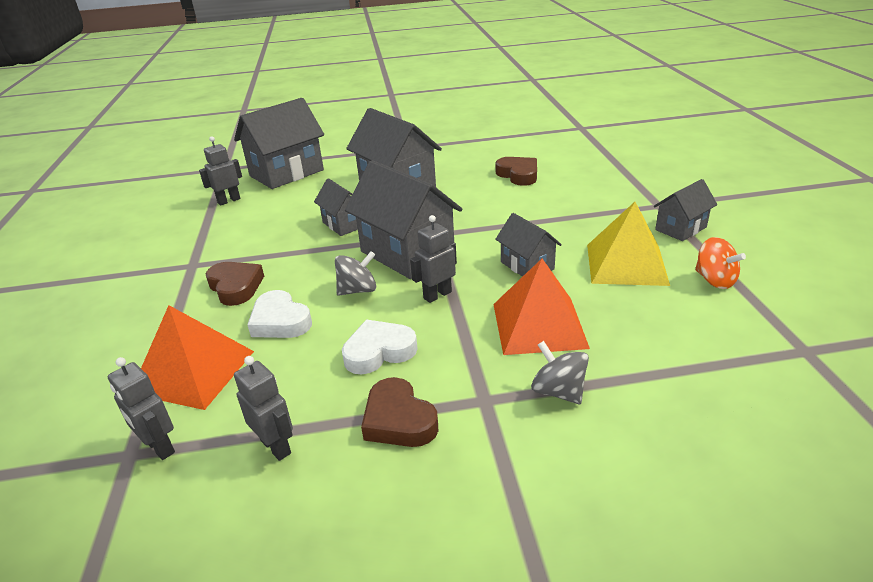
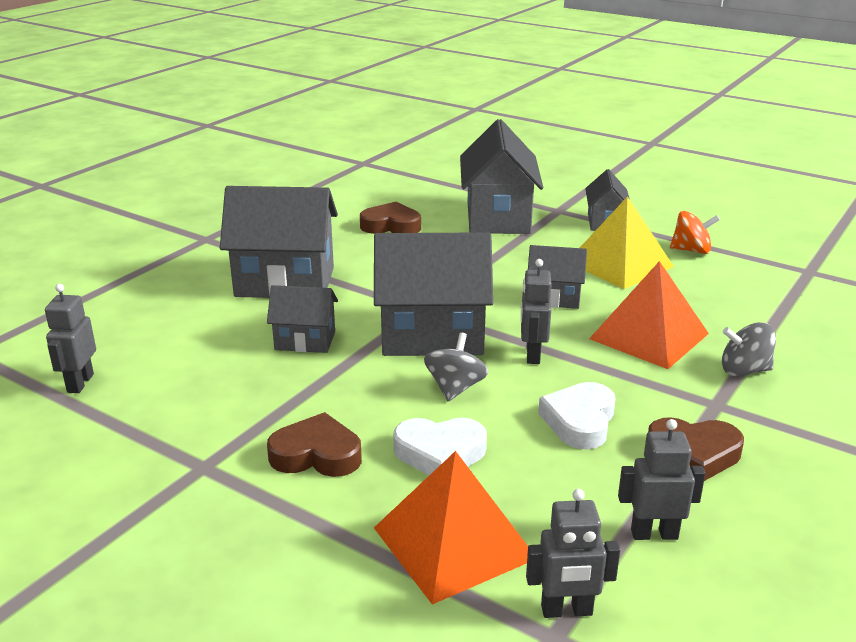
camera: 50 degrees left, 5 degrees down
grey house [234,98,324,189] -> grey house moved to [460,119,543,234]

